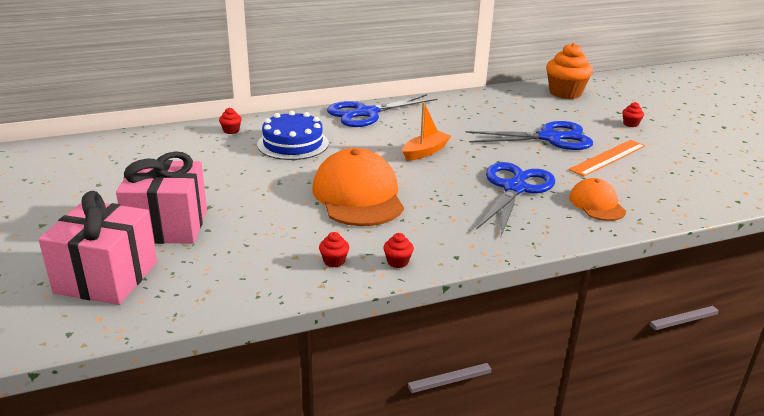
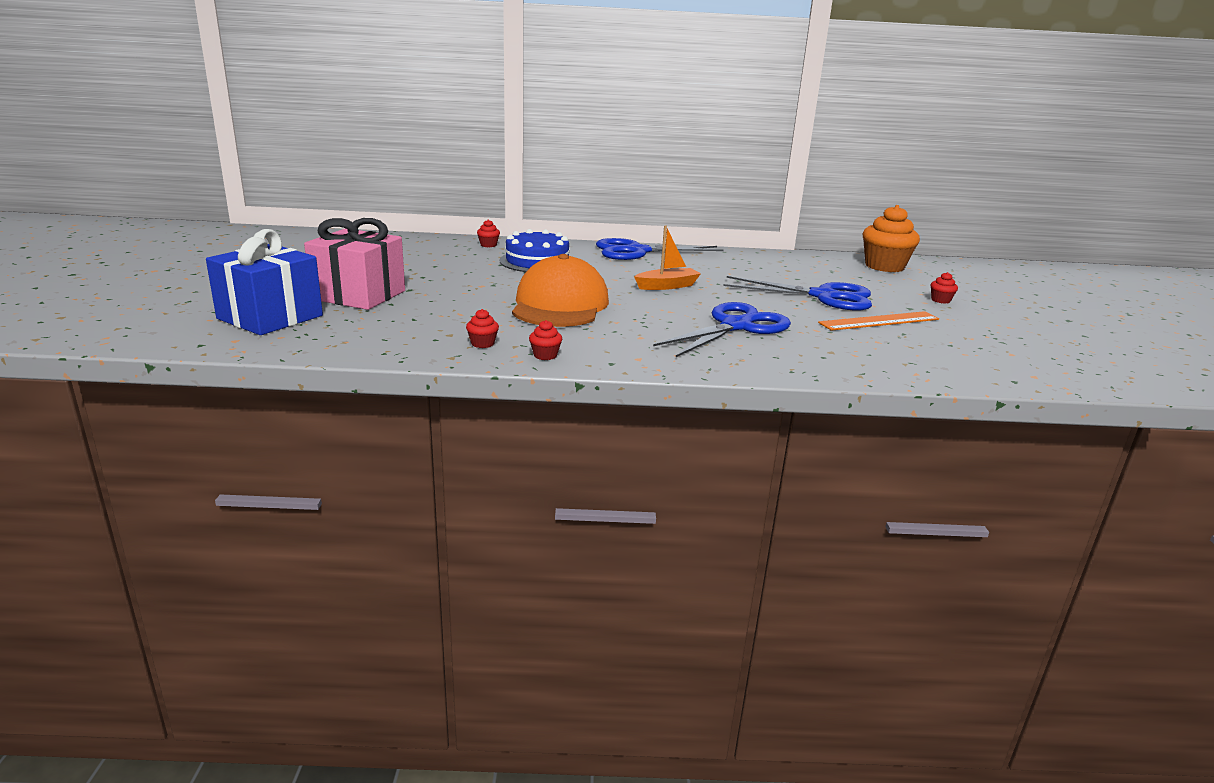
camera: 20 degrees right, 5 degrees down
pink gift [38,191,157,305] -> blue gift [206,229,323,335]
orange cap [569,178,626,221] -> none

